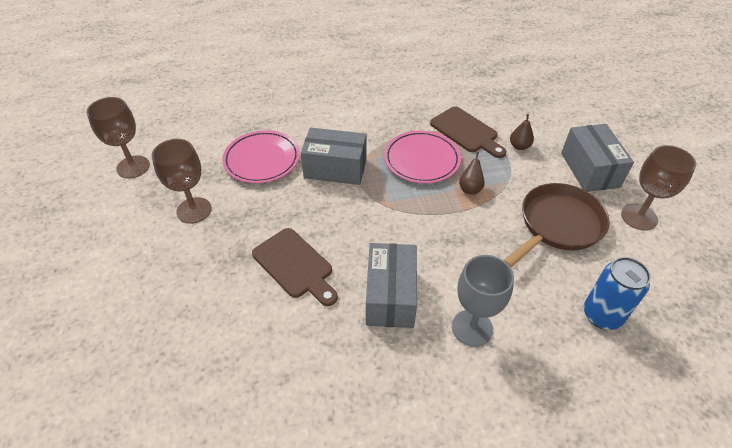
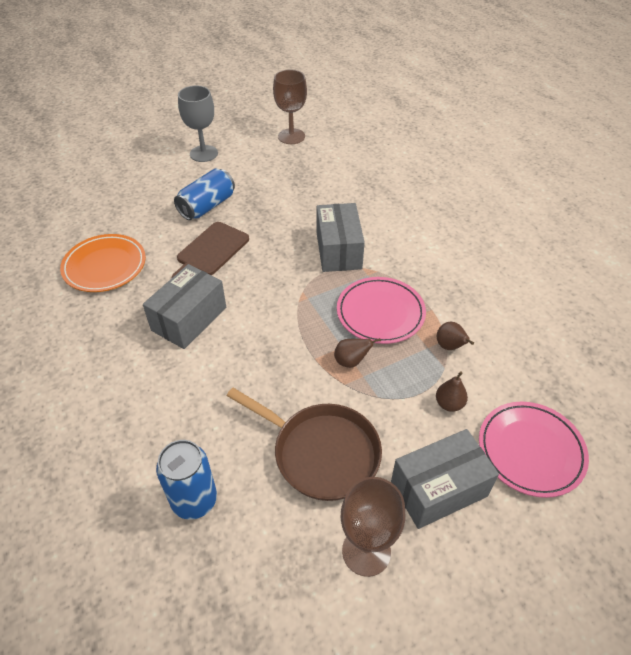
camera: 75 degrees right, 0 degrees up
brown goblet [152,139,212,224] -> none
pink plate [222,130,300,183] -> pink plate moved to [479,402,589,498]
grey box [366,243,417,328] -> grey box turned 45 degrees counterclockwise [143,264,226,349]
brown cutting board [430,106,506,158] -> brown pear [437,322,474,350]
grey goblet [452,255,514,347] -> grey goblet moved to [178,86,218,162]
none -> orange plate [60,234,146,292]
none -> blue can [174,169,235,220]

